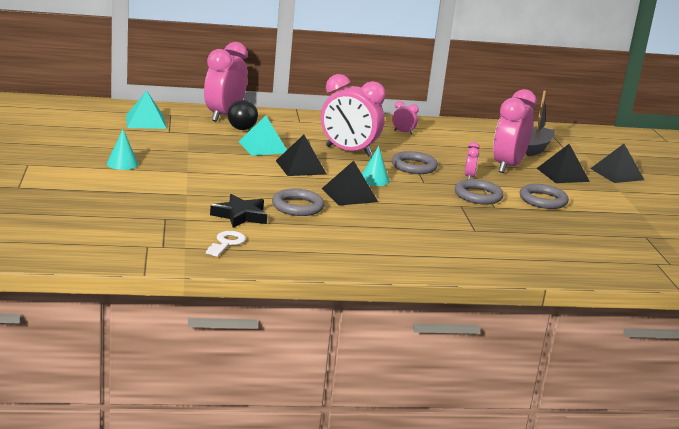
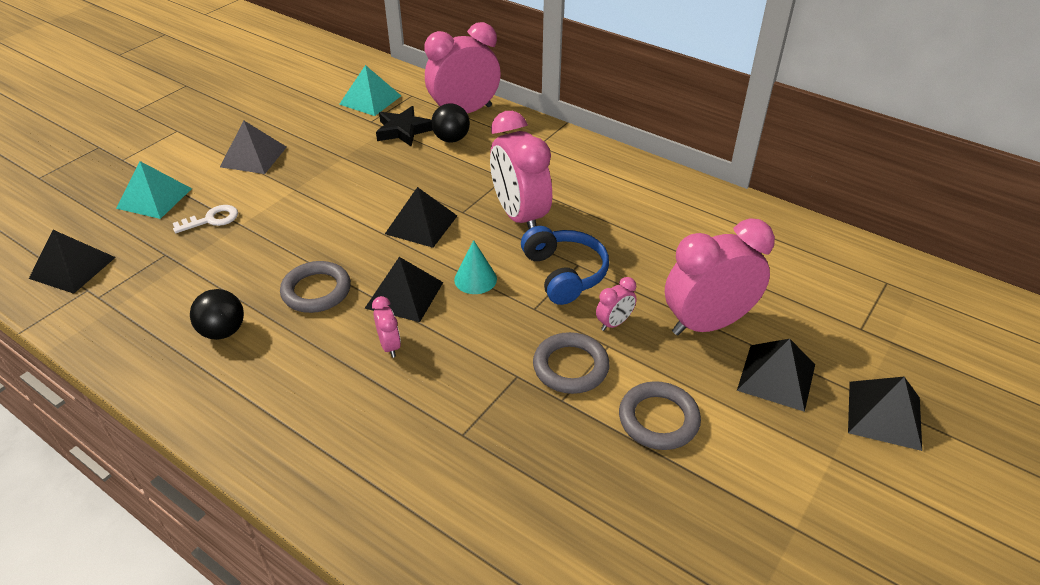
camera: 45 degrees right, 20 degrees up
turquoise cone [107,129,138,170] -> grey pyramid [220,121,287,174]
white key [206,231,246,257] -> white key moved to [173,205,238,233]
black star [210,194,267,228] -> black star moved to [376,106,433,146]
turquoise pyramid [238,115,287,156] -> turquoise pyramid moved to [116,161,192,219]
pink clock [392,101,419,135] -> pink clock moved to [372,296,401,358]
grey ring [392,151,438,174] -> blue headphones [521,226,609,305]
grey boat [526,91,555,156] -> none
none -> black pyramid [29,230,116,294]
none -> black ball [190,289,244,340]

